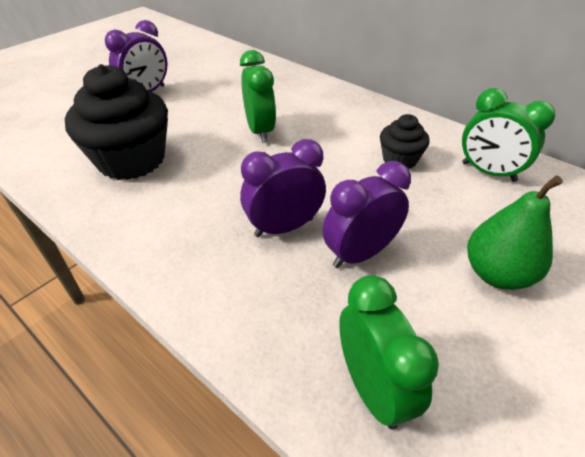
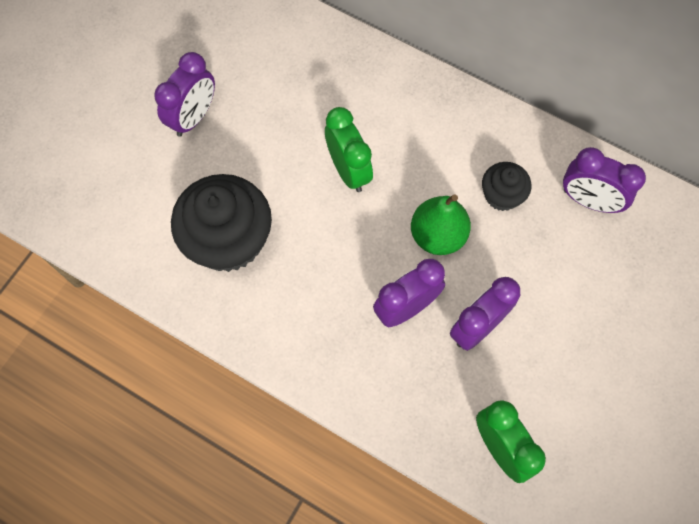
camera: 10 degrees left, 25 degrees up
green clock [462,88,555,182] -> purple clock [563,147,646,213]
green pear [467,175,563,290] -> green pear moved to [411,194,471,255]

